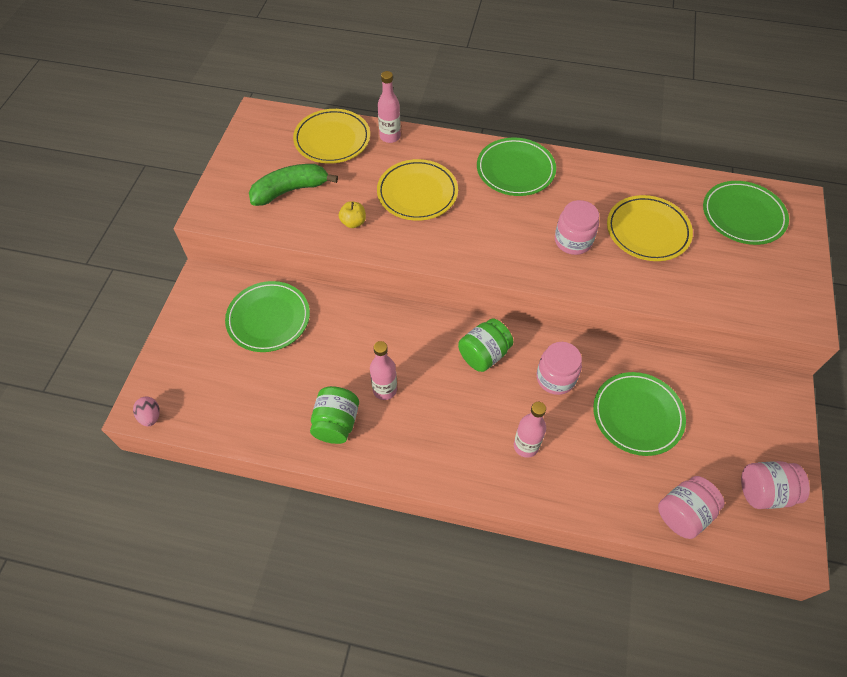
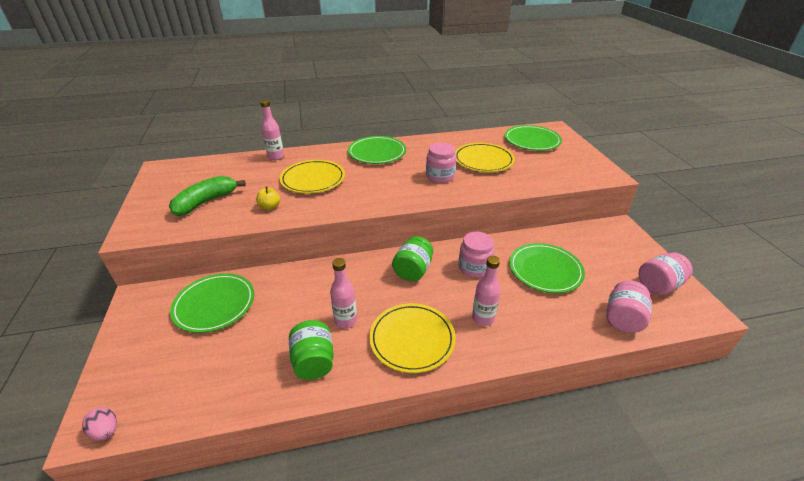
camera: 25 degrees left, 20 degrees down
yellow plate [293,109,370,164] -> yellow plate moved to [369,303,456,373]

